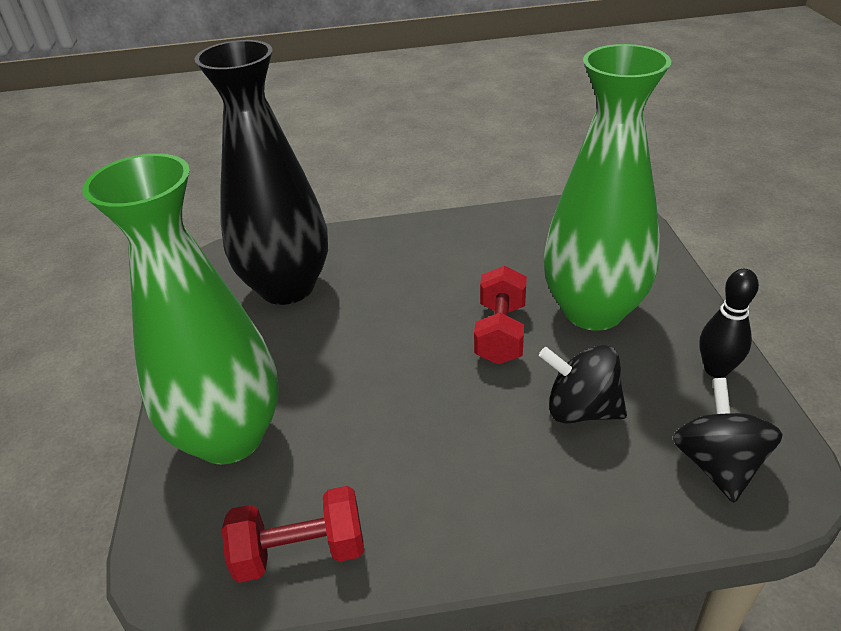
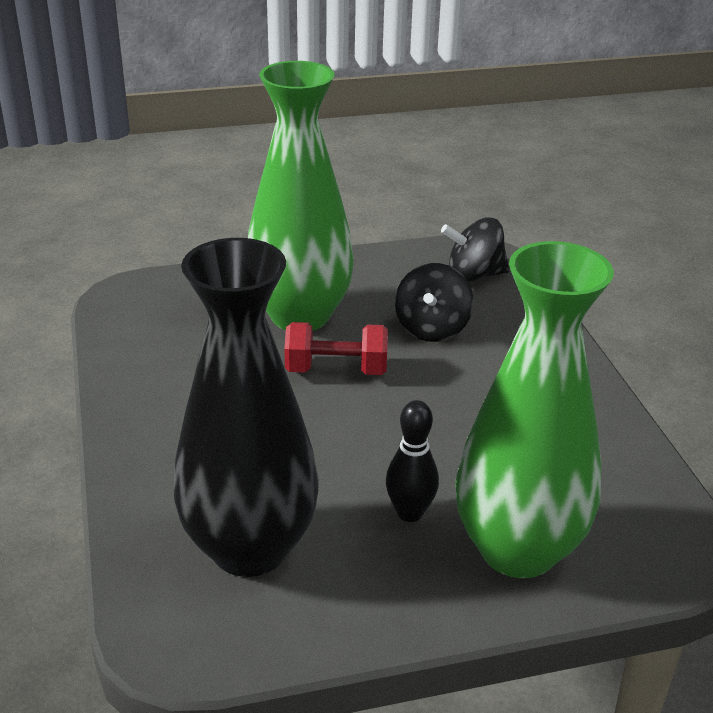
camera: 100 degrees left, 5 degrees down
red dumbbell [222,486,364,583] -> none
black bowling pin [699,269,759,378] -> black bowling pin moved to [386,400,439,522]

